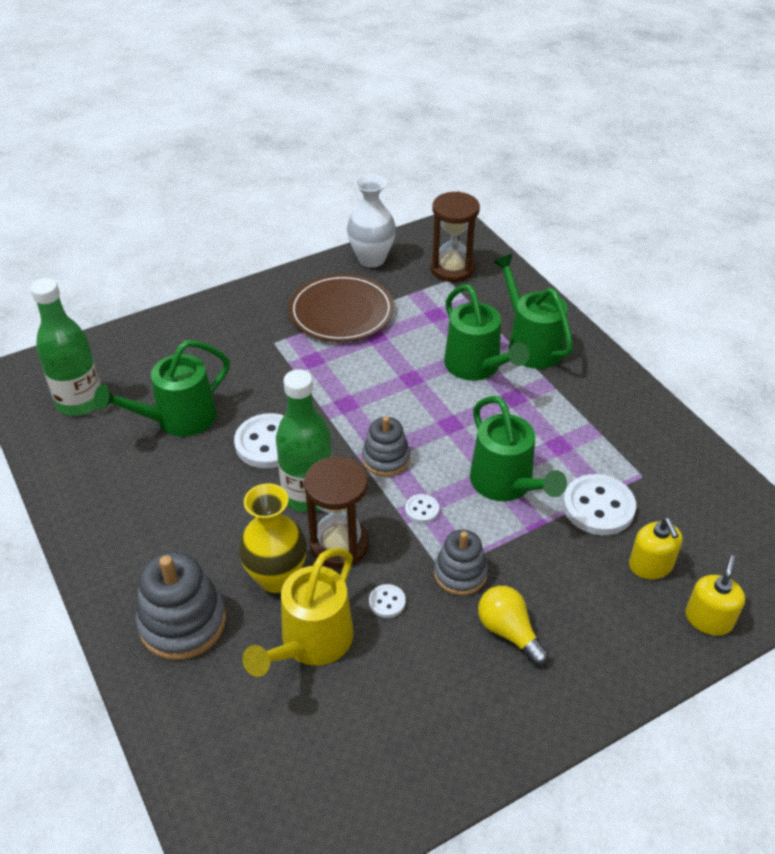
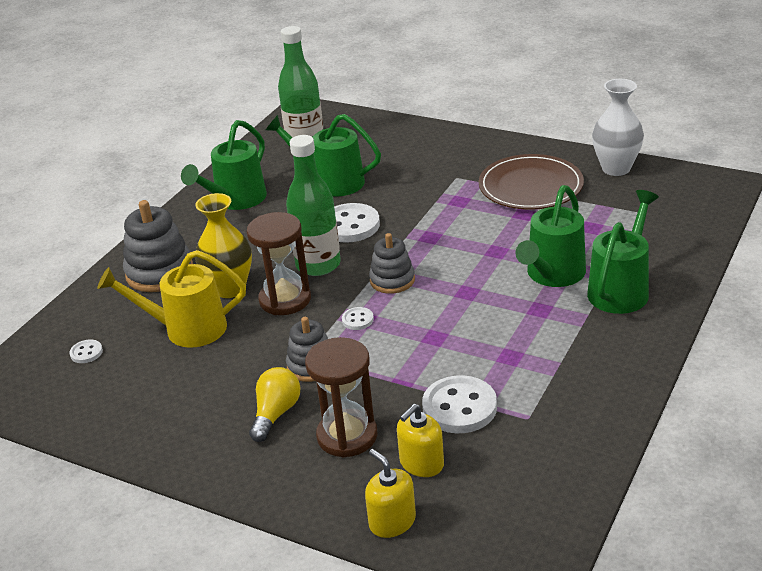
camera: 60 degrees right, 10 degrees down
white button [369,584,406,618] -> white button moved to [70,340,103,363]
brown hourglass [430,191,480,282] -> brown hourglass moved to [305,337,377,458]
green watering can [470,396,567,501] -> green watering can moved to [181,120,267,210]
yellow soap dispenser [685,555,745,636] -> yellow soap dispenser turned 120 degrees counterclockwise [365,449,416,538]

